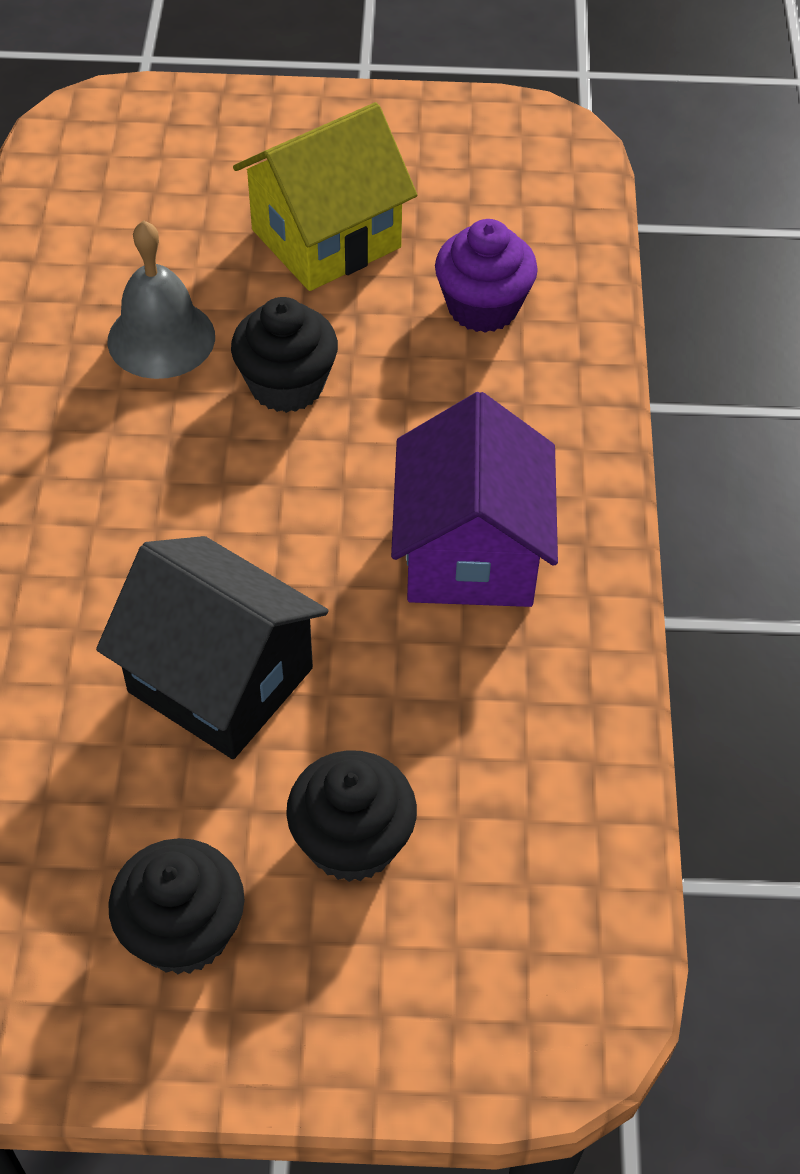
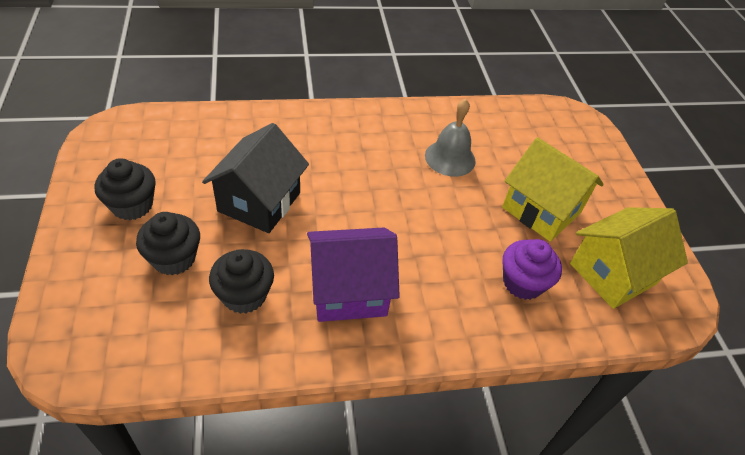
camera: 75 degrees right, 5 degrees down
black cupcake [231,297,338,413] -> black cupcake moved to [209,249,274,314]
none -> yellow house [570,207,688,309]

